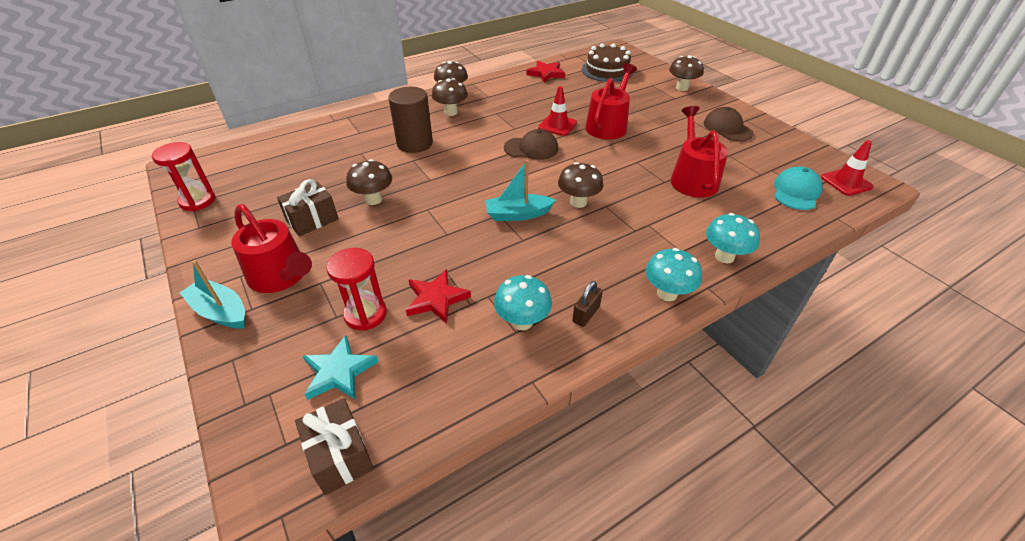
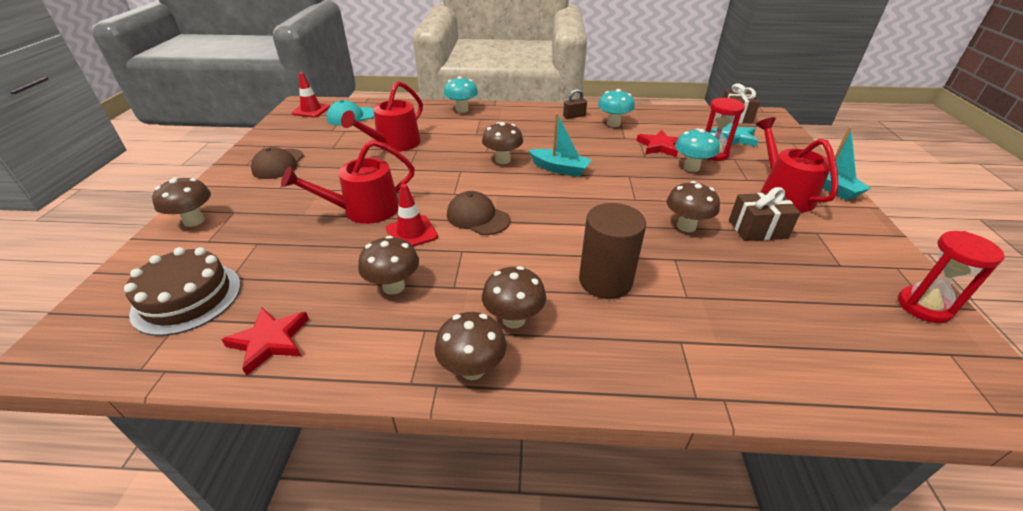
camera: 145 degrees left, 5 degrees down
turquoise mushroom [645,248,702,301] -> turquoise mushroom moved to [675,128,720,172]
none -> brown mushroom [358,236,419,295]

